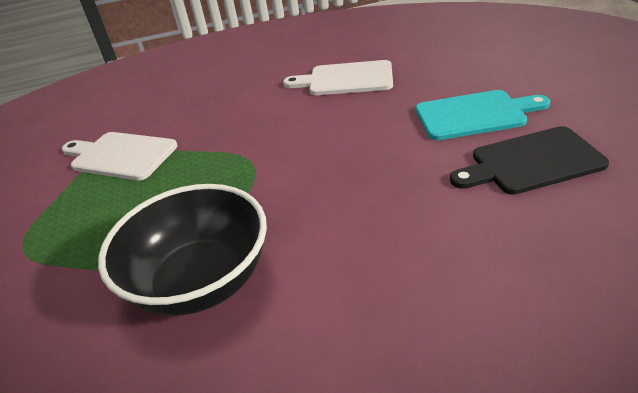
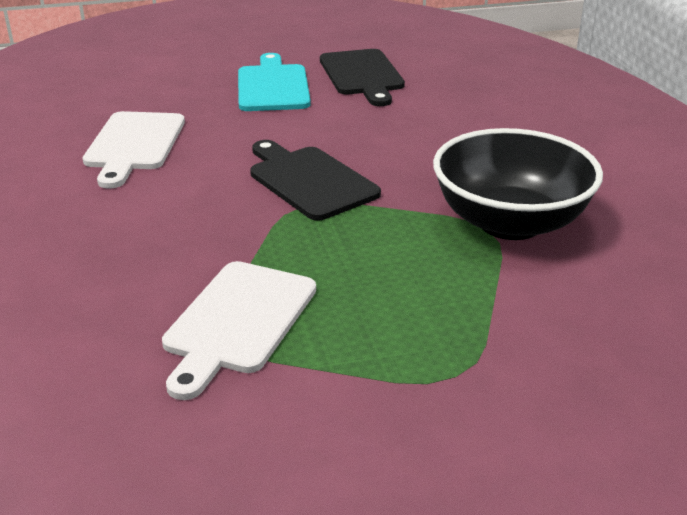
camera: 95 degrees left, 5 degrees down
none -> black cutting board [250,140,381,221]

